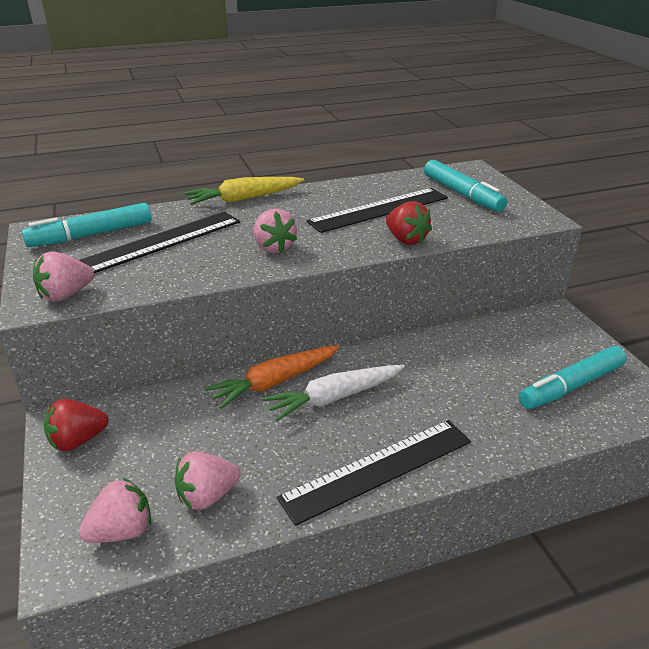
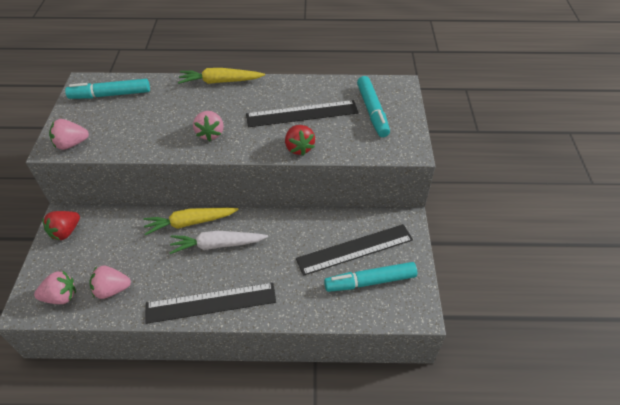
camera: 20 degrees right, 15 degrees up
red strawberry [44,399,109,451] -> red strawberry turned 45 degrees counterclockwise [42,211,80,240]
black ruler [79,212,240,273] -> black ruler moved to [296,224,413,276]
orange carrot [205,345,340,409] -> yellow carrot [143,207,239,236]

